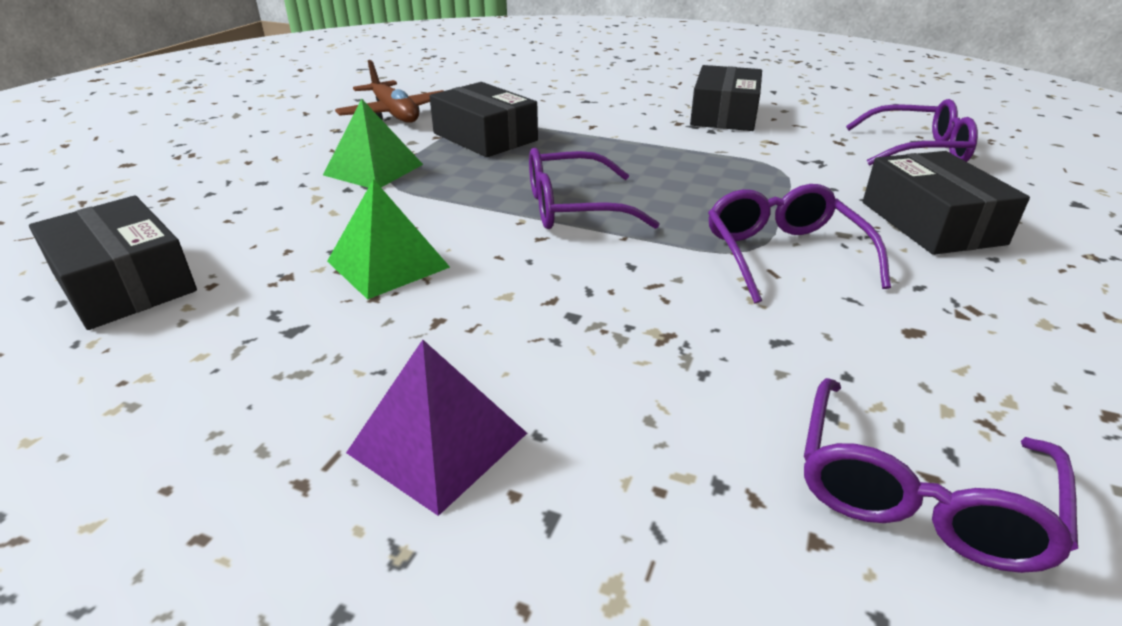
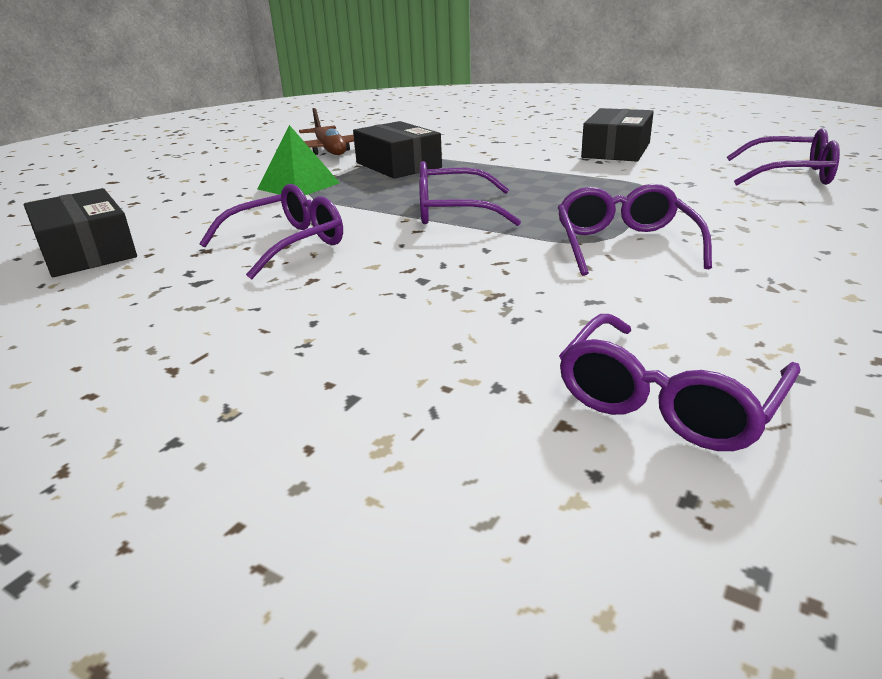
camera: 10 degrees right, 5 degrees down
green pyramid [327,179,450,300] -> purple glasses [199,184,343,279]
purple pyramid [346,340,527,516] -> none
black box [863,151,1030,255] -> none

